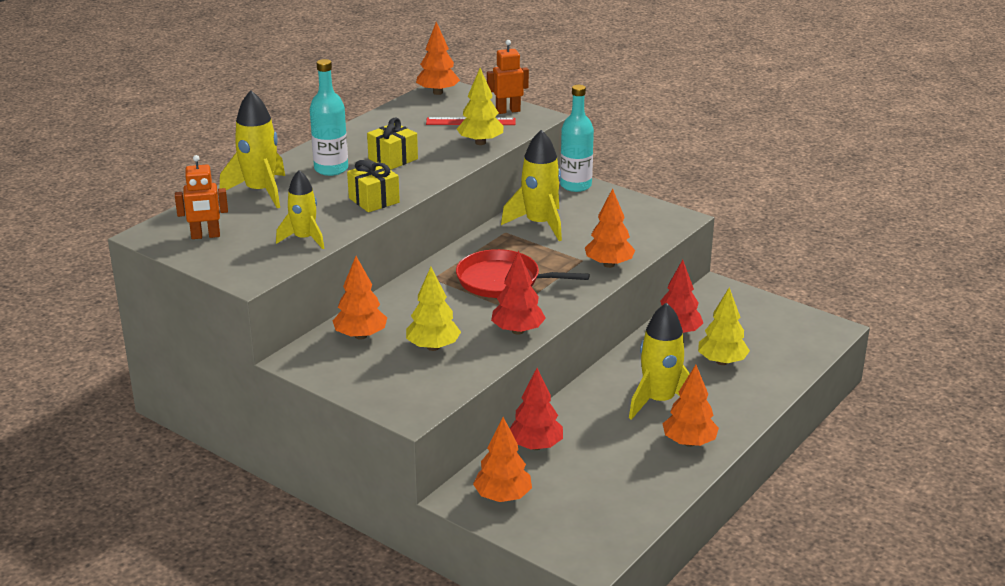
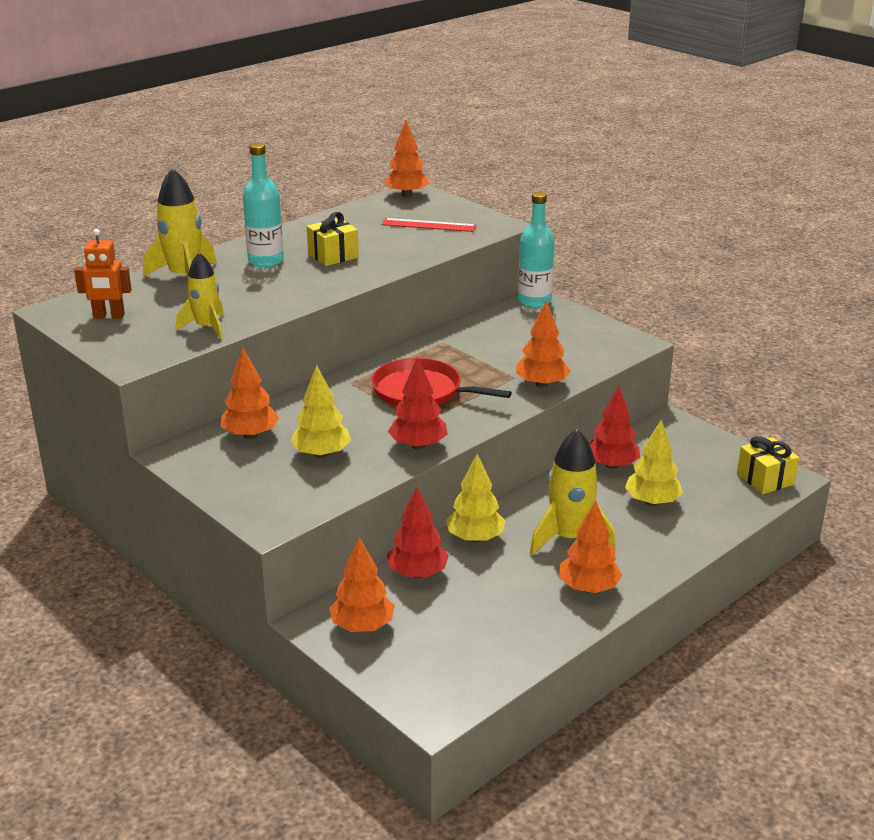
camera: 10 degrees right, 0 degrees up
yellow gift [347,160,400,212] -> yellow gift moved to [737,436,799,494]
yellow tree [457,68,504,145] -> yellow tree moved to [446,454,506,542]
orange robot [487,40,529,114] -> none
yellow rocket [501,130,562,241] -> none

